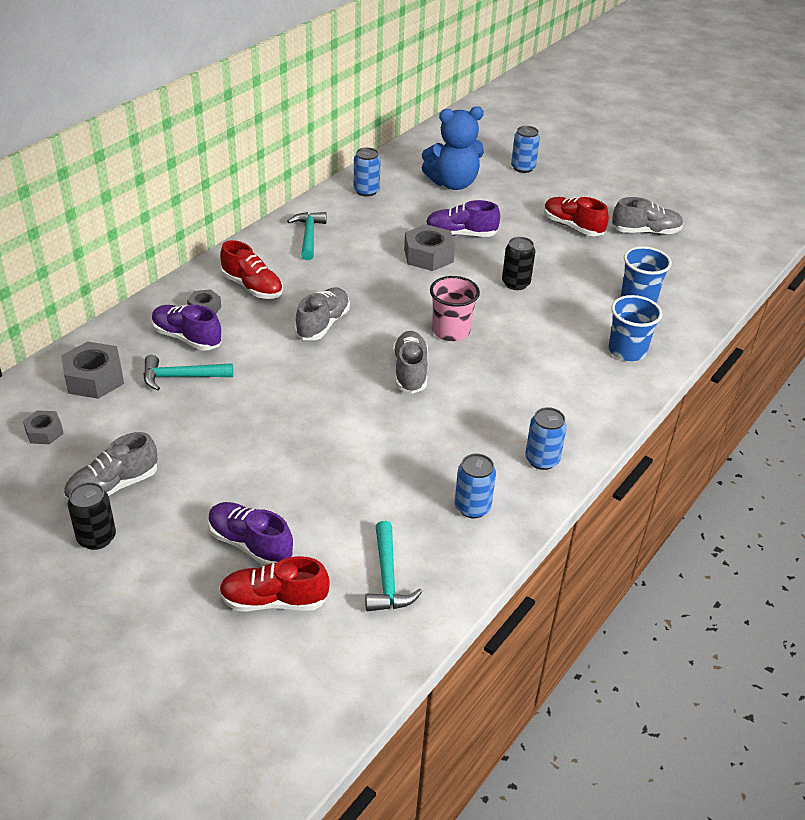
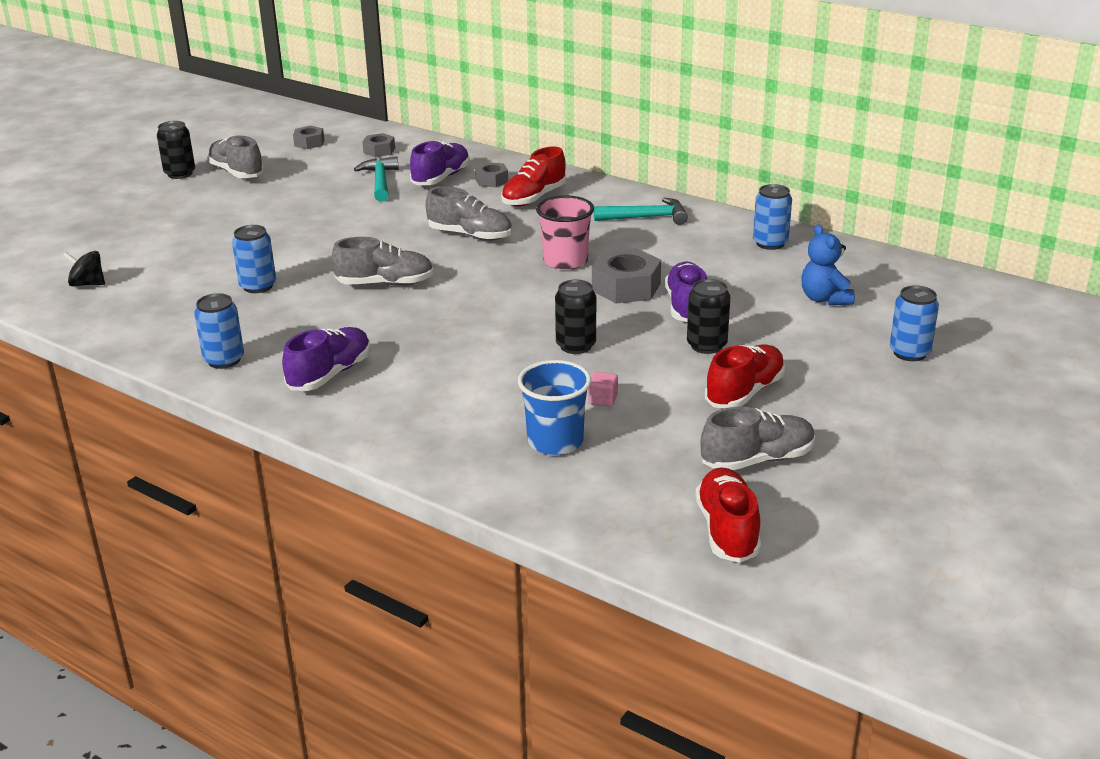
camera: 90 degrees right, 10 degrees down
grey nut [61,341,124,399] -> grey nut [363,133,395,157], size x0.57
purple shoe [208,502,293,566] -> purple shoe moved to [282,327,371,391]
red shoe [219,556,330,612] -> red shoe moved to [695,467,761,563]
turquoise hammer [365,521,422,611] -> black spinning top [63,251,105,286]
blue teddy bear [422,106,484,190] -> blue teddy bear [802,225,855,305], size x0.60
pink cup [430,276,480,341] -> pink cup moved to [536,195,594,270]
blue can [455,454,496,518] -> blue can moved to [232,225,276,293]
blue cup [609,295,662,361] -> none
grey shoe [612,197,683,235] -> grey shoe turned 105 degrees counterclockwise [701,407,815,470]
none -> pink cube [589,372,618,406]
none -> black can [687,279,730,354]

